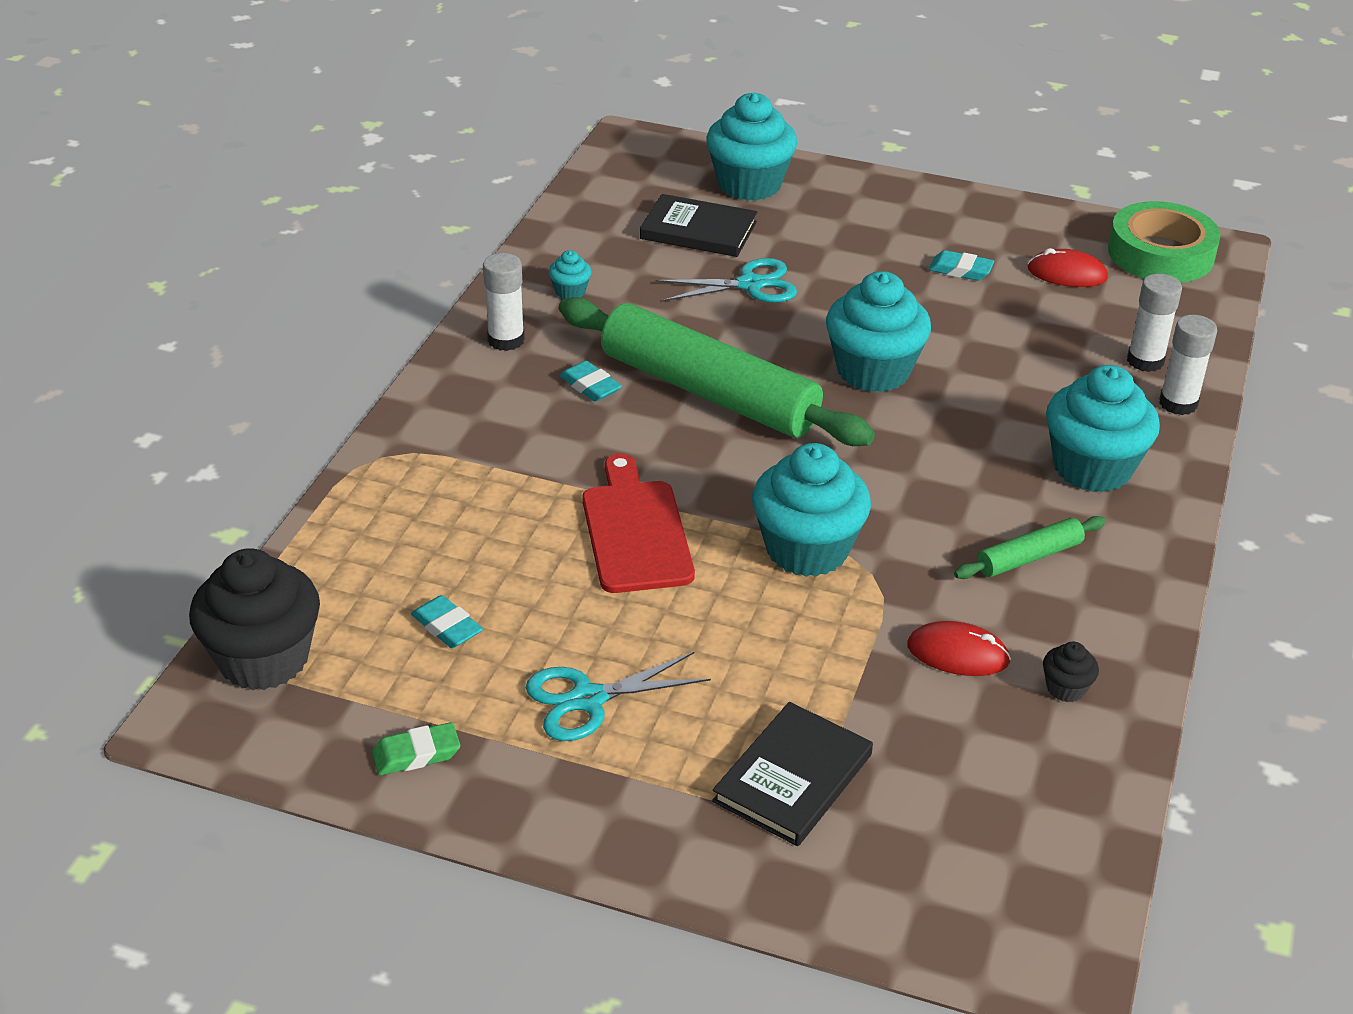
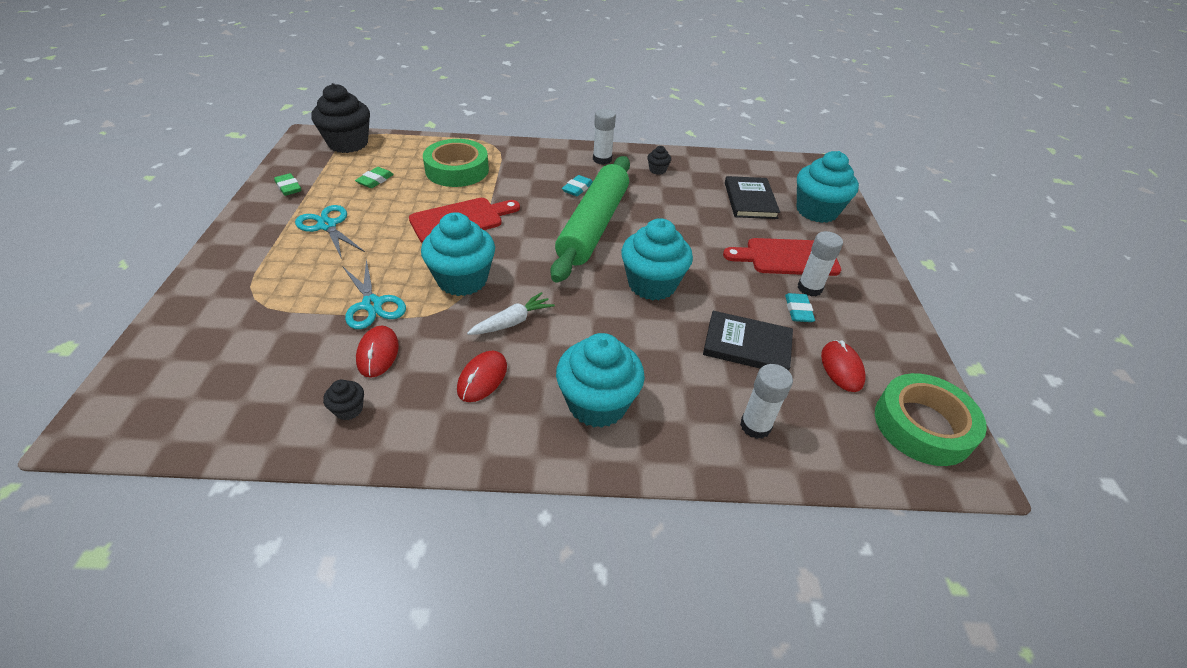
camera: 70 degrees right, 5 degrees up
turquoise eraser [411,595,483,648] -> green eraser [355,167,394,188]
turquoise cupcake [549,250,592,299] -> black cupcake [647,146,671,175]
turquoise scissors [655,258,797,303] -> turquoise scissors moved to [342,259,406,329]
black book [712,702,873,846] -> black book moved to [703,311,793,371]
green rolling pin [954,516,1106,579] -> red mouse [457,351,507,402]
white glue stick [1159,315,1217,415] -> white glue stick moved to [798,231,843,297]
none -> green tape [423,139,489,187]
none -> white carrot [467,292,555,335]
none -> red cutting board [723,238,841,276]

